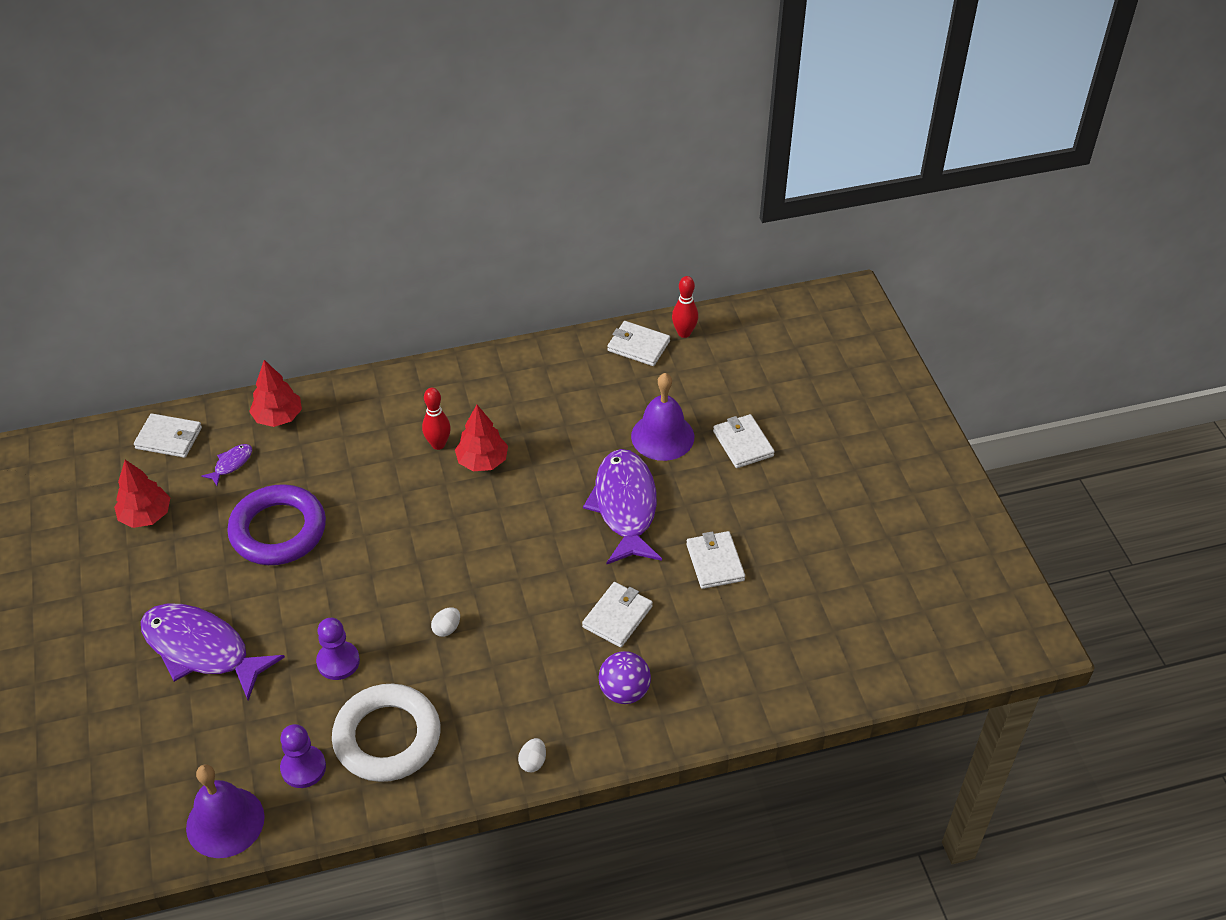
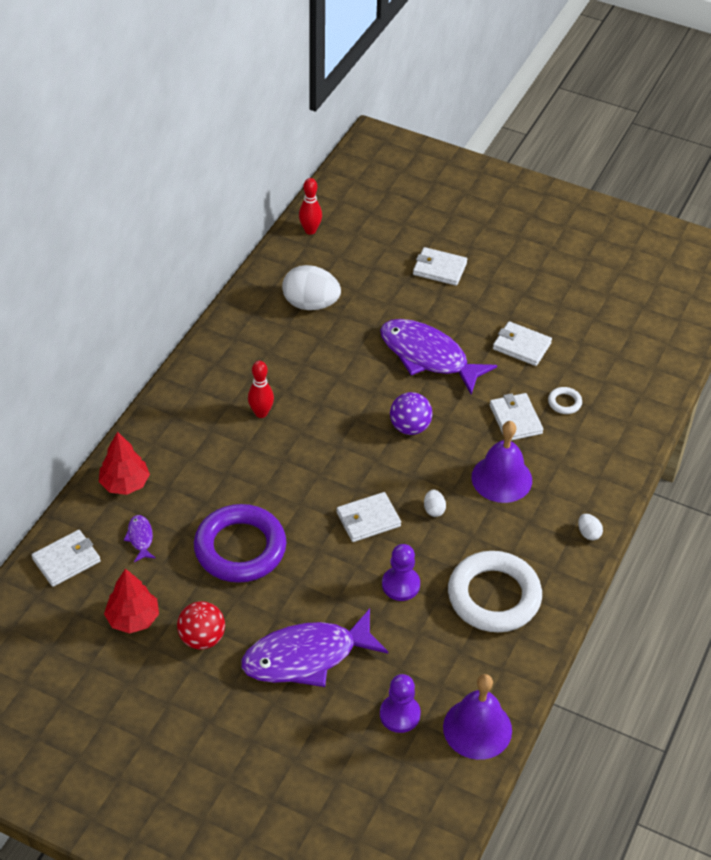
camera: 50 degrees left, 0 degrees up
purple pawn [280,724,326,788] -> purple pawn moved to [380,674,421,733]
red tree [455,405,508,471] -> none
purple ball [598,651,651,704] -> purple ball moved to [390,392,433,435]
white wallet [607,321,670,366] -> white wallet moved to [336,492,401,542]
purple bell [631,373,694,461] -> purple bell moved to [471,421,532,503]
none -> red ball [177,601,225,650]
none -> white egg [282,265,341,310]
none -> white ring [548,387,582,414]

